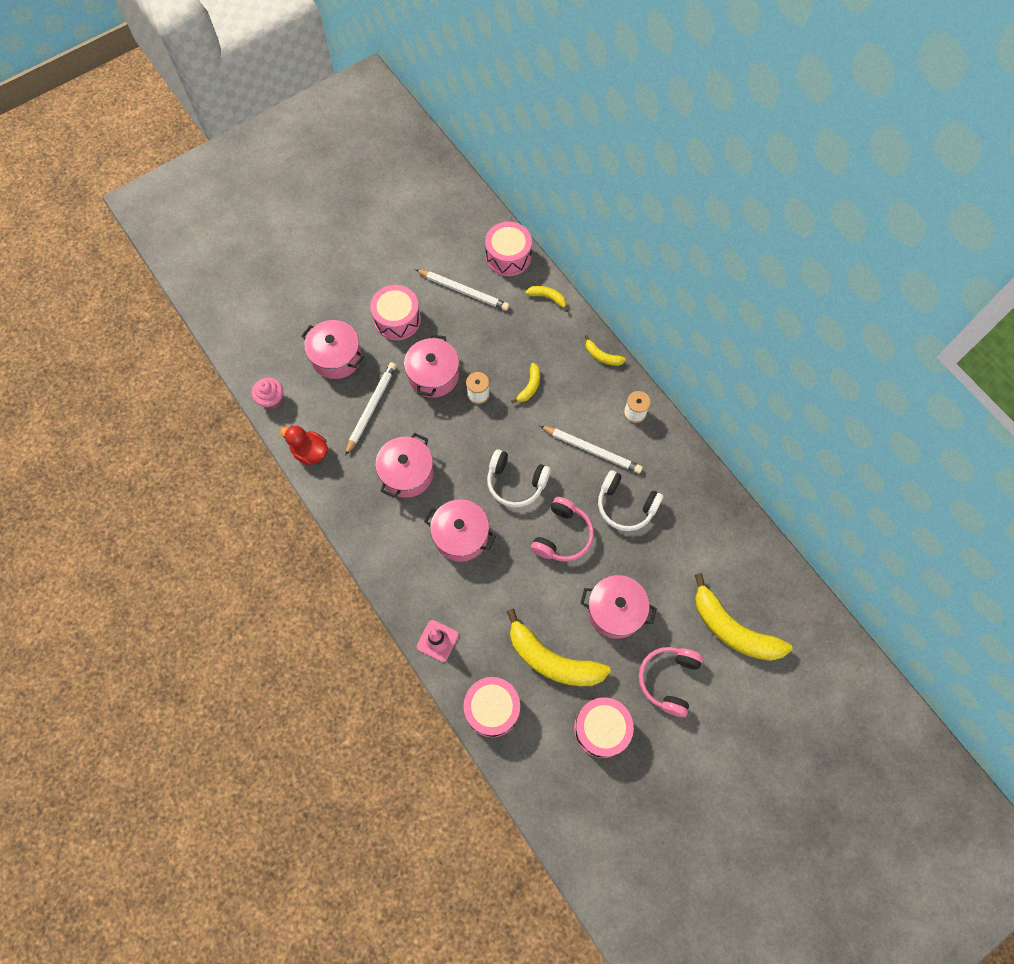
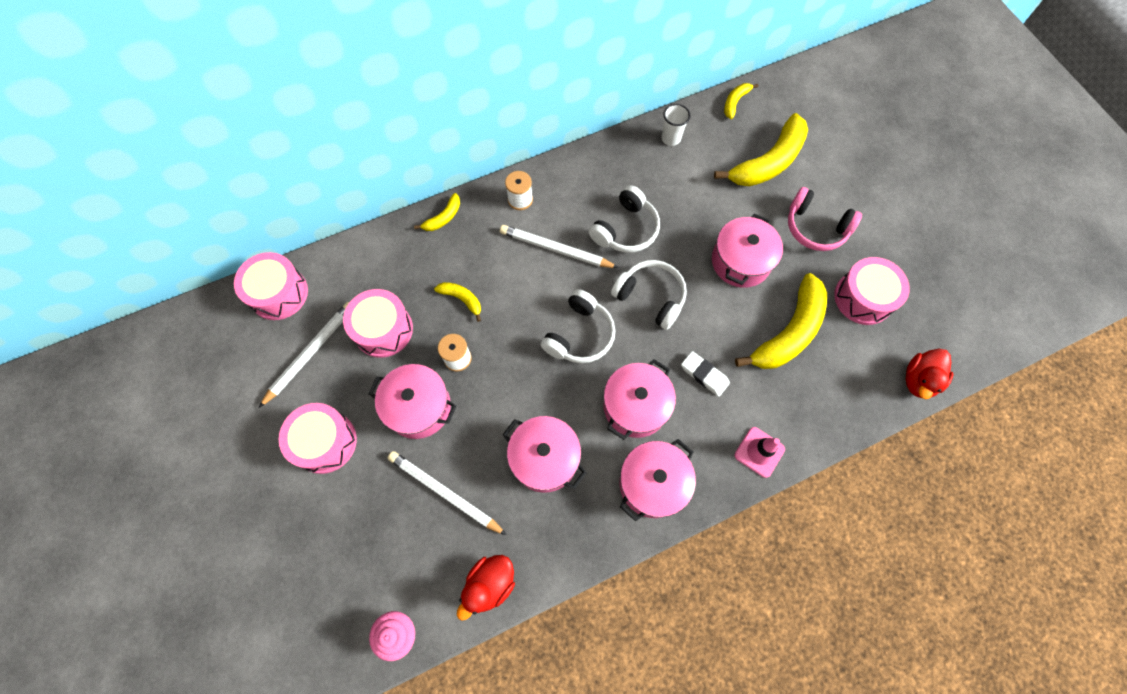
camera: 80 degrees left, 0 degrees up
pink pot [301,320,364,379] -> pink pot moved to [619,439,696,521]
pink drum [464,677,520,737] -> pink drum moved to [343,289,413,358]
yellow banana [525,286,569,312] -> yellow banana moved to [724,83,759,119]
pink headphones [531,497,594,562] -> white headphones [611,260,687,330]
white pencil [540,426,642,474] -> white pencil turned 105 degrees counterclockwise [500,225,619,268]
none -> white cup [661,104,690,146]
none -> white eraser [681,351,730,397]
none -> red duck [906,349,953,399]

